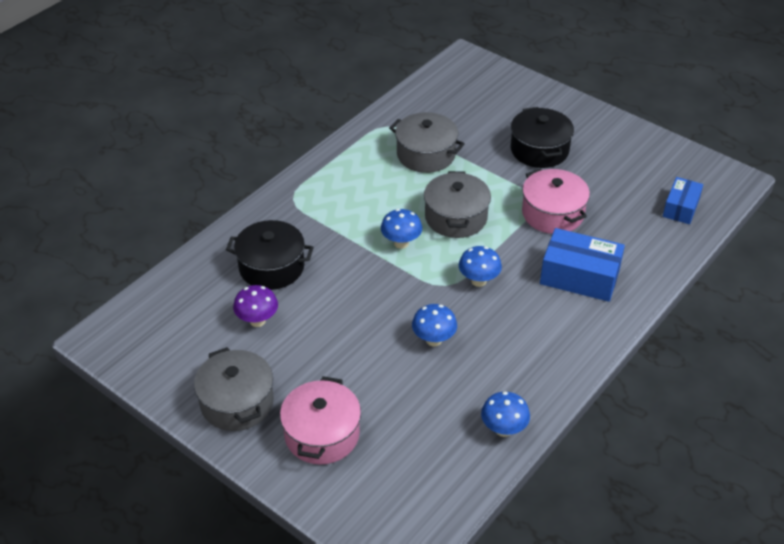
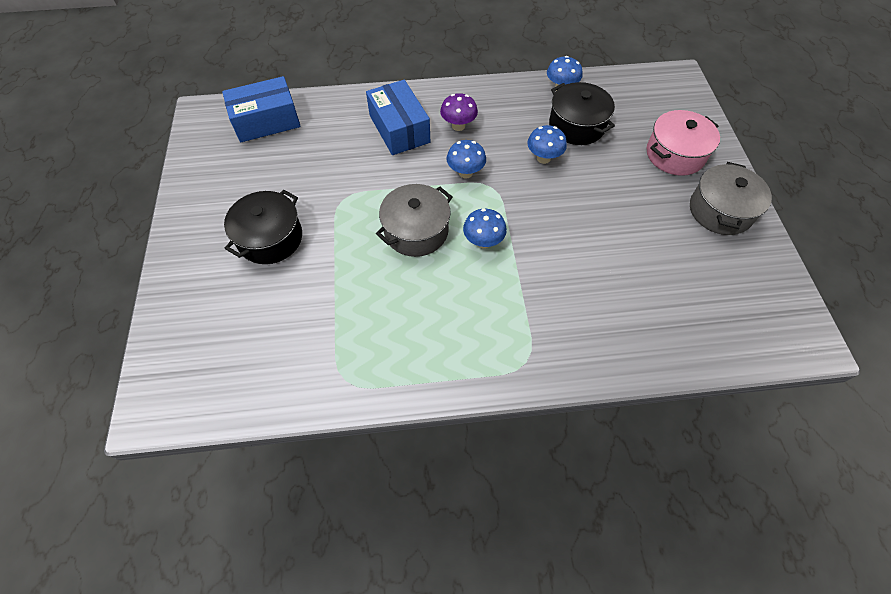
camera: 135 degrees left, 15 degrees up
black pot [226,220,314,290] -> black pot moved to [549,82,615,145]
purple mushroom [233,285,278,327] -> purple mushroom moved to [440,93,478,131]
grey pot [389,112,465,173] -> none
pink pot [522,169,590,234] -> none
blue box [663,177,703,224] -> blue box [222,76,301,142], size x1.62

